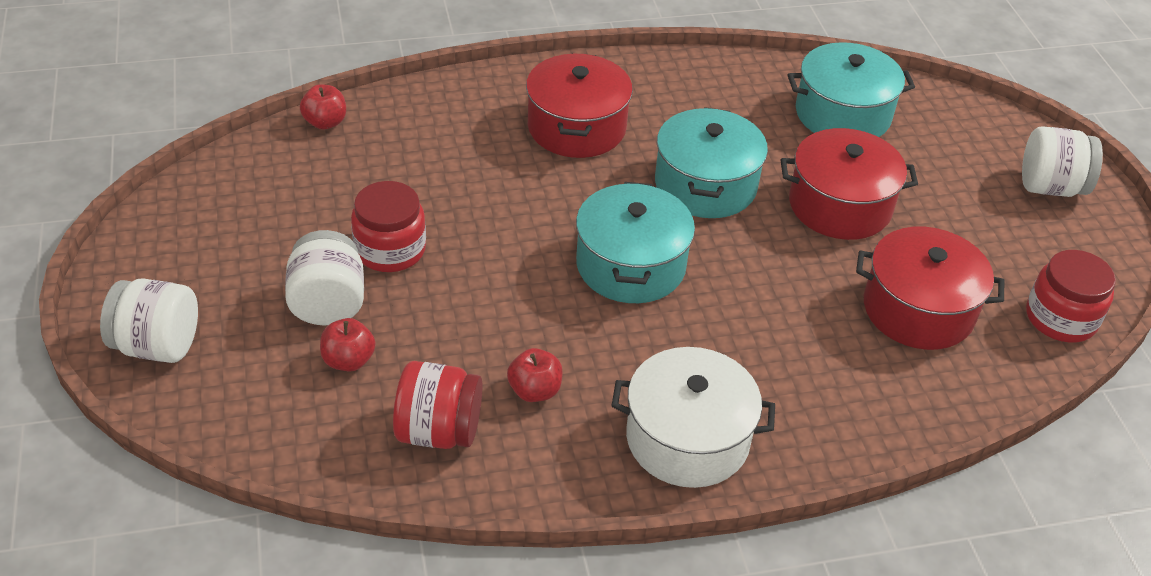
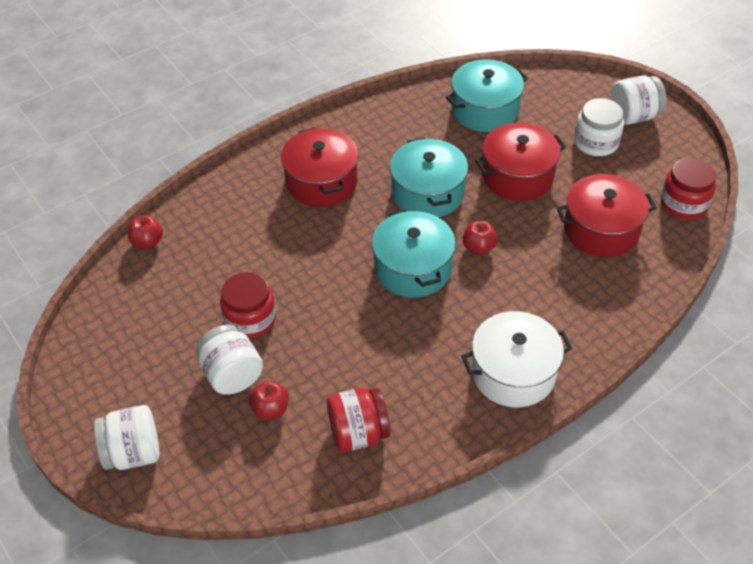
camera: 20 degrees left, 5 degrees up
red apple [507,348,563,402] -> red apple moved to [463,221,498,255]
none -> white jar [574,98,624,156]

